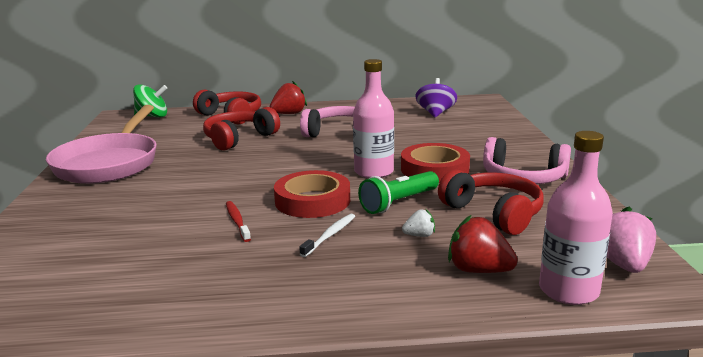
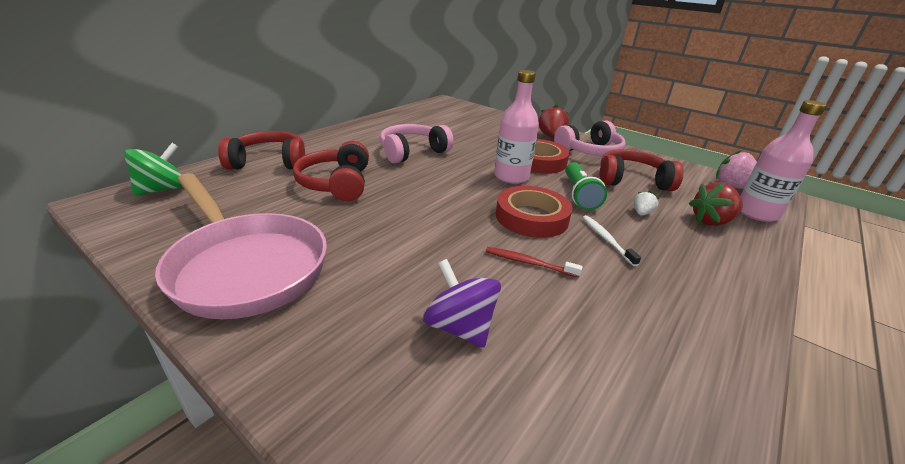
camera: 50 degrees left, 10 degrees up
red strawberry [270,81,307,114] -> red strawberry moved to [538,105,569,138]
purple spinning top [415,78,457,117] -> purple spinning top moved to [423,259,501,348]

